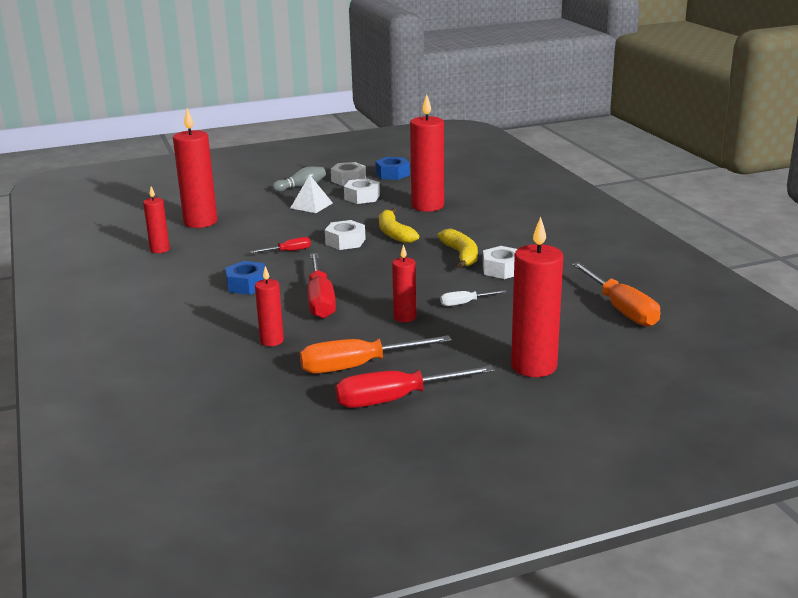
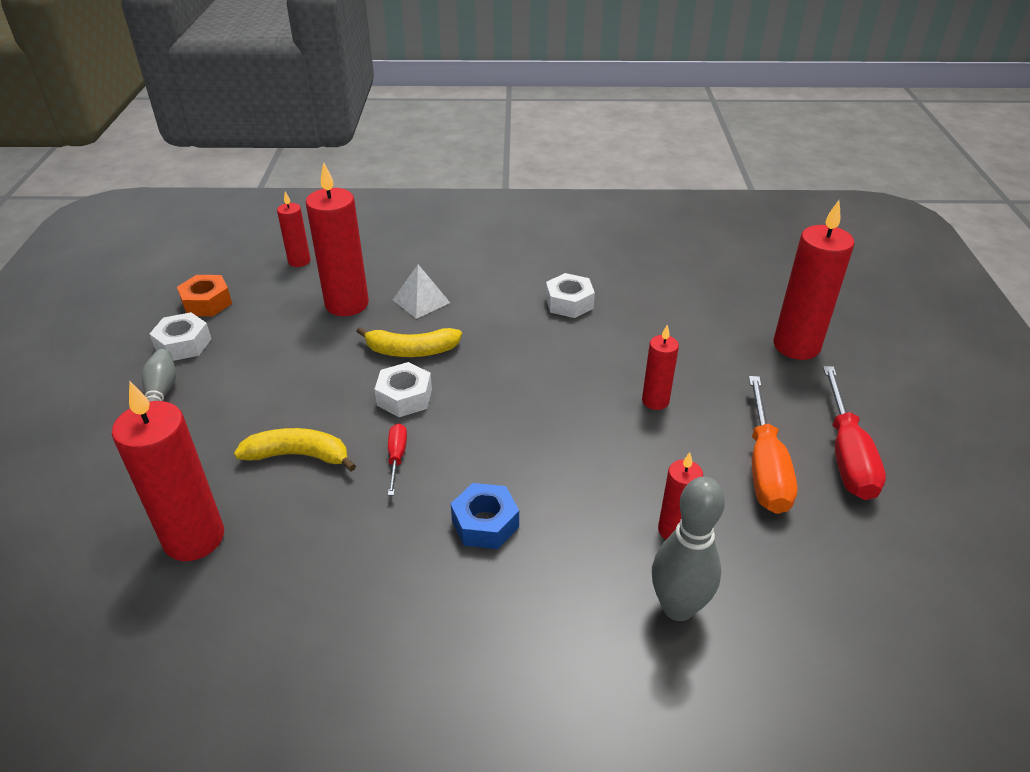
camera: 70 degrees left, 15 degrees up
red candle [143,186,170,253] -> red candle moved to [277,192,310,267]
white pyramid [291,175,333,213] -> white pyramid moved to [393,265,450,319]
red screwdriver [307,253,336,319] -> none
white nut [344,178,380,204] -> none
blue nut [375,157,410,180] -> orange nut [177,275,232,316]
yellow banana [437,229,478,268] -> yellow banana moved to [234,428,356,471]
white screwdriver [440,290,507,306] -> none
orange screwdriver [571,262,660,327] -> none
none -> grey bowling pin [652,477,725,621]

